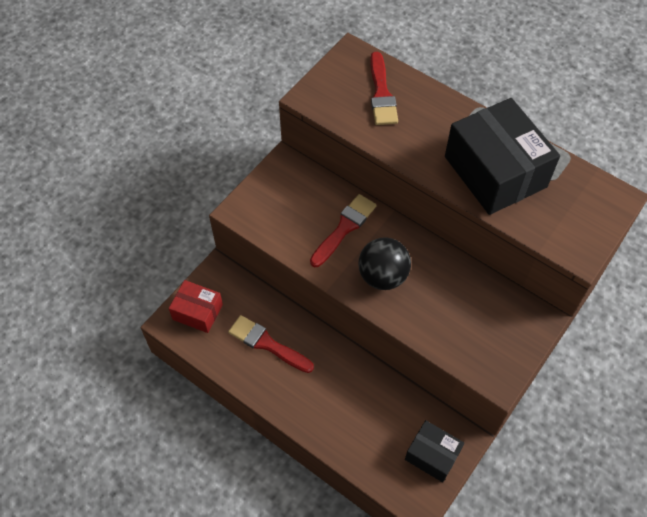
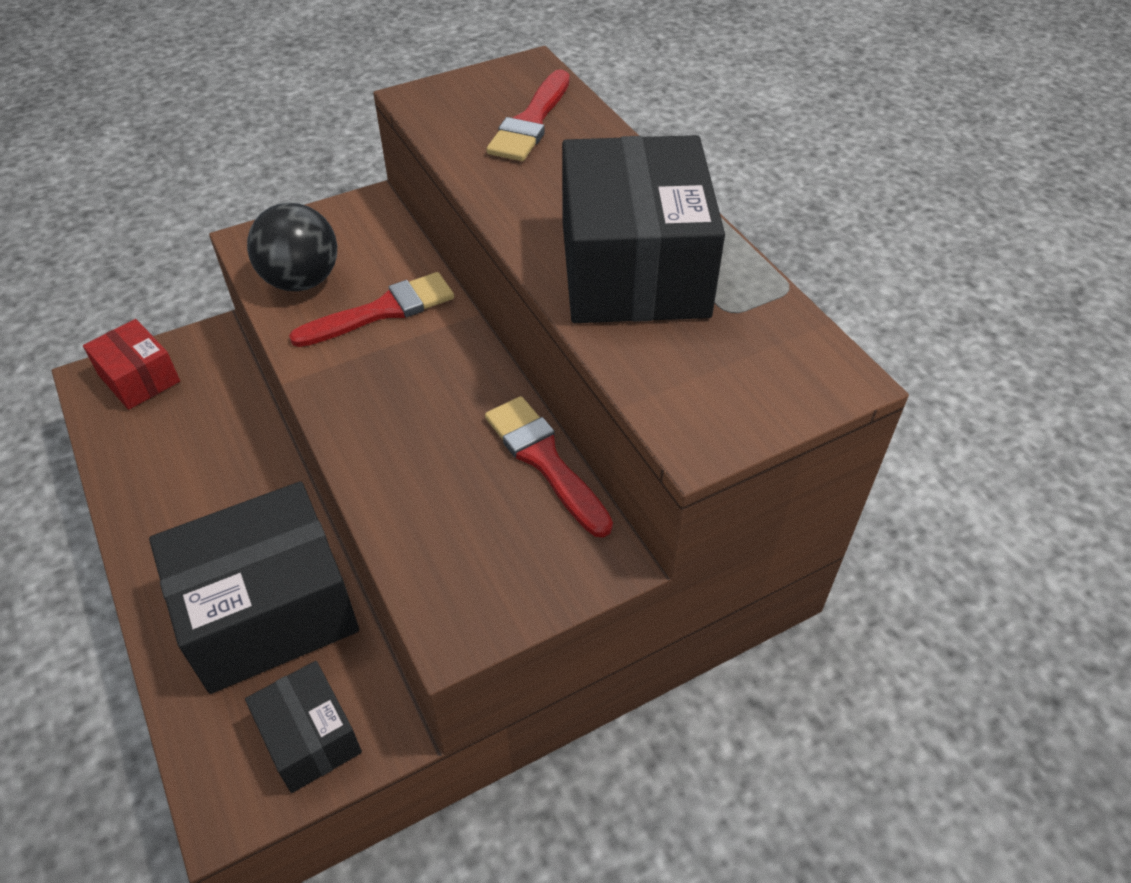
camera: 25 degrees right, 10 degrees down
red brush [228,315,314,373] -> red brush moved to [485,396,613,538]
black ball [358,237,411,290] -> black ball moved to [247,203,337,291]
none -> black box [149,481,359,694]

